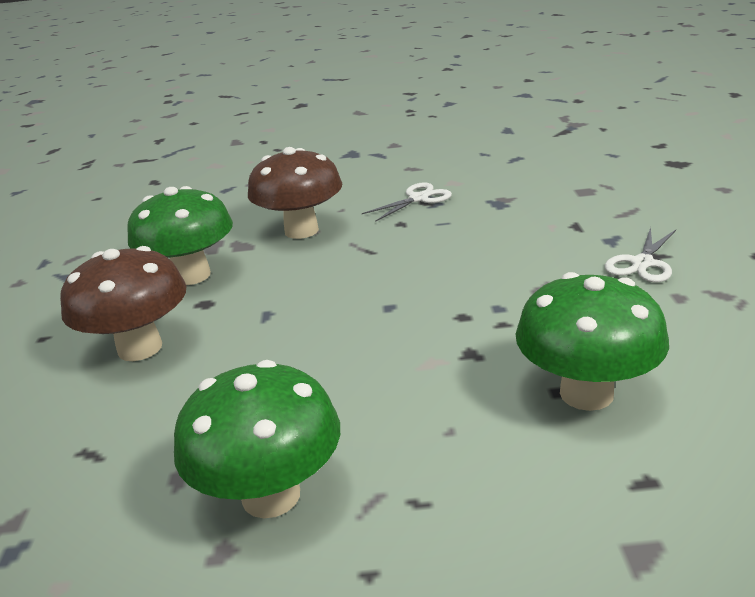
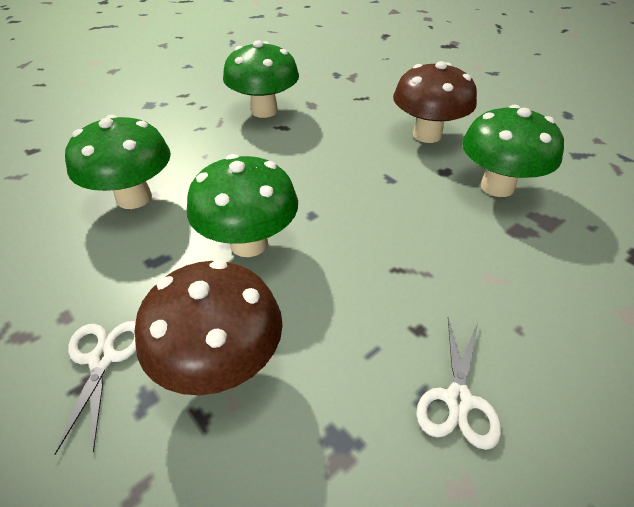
camera: 140 degrees right, 15 degrees up
brown mushroom [248,147,343,239] -> brown mushroom moved to [134,260,283,395]
none -> green mushroom [187,154,298,257]

